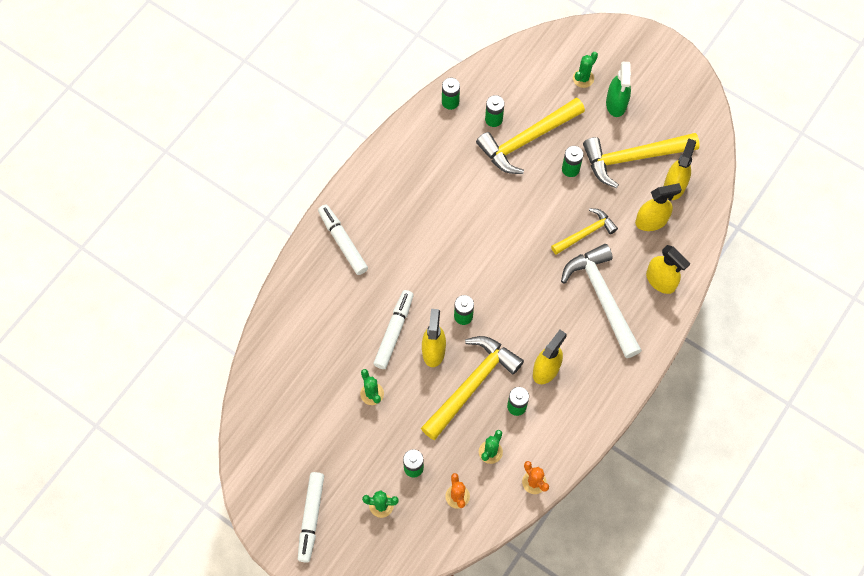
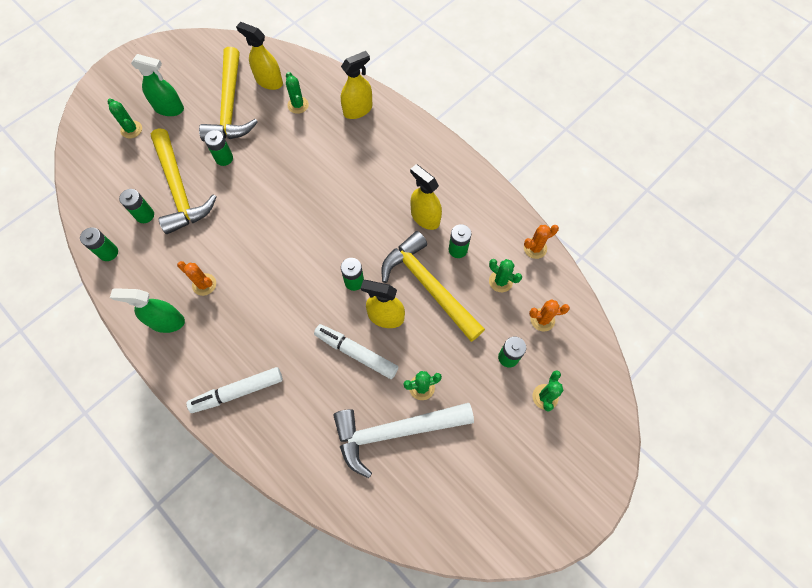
camera: 80 degrees left, 0 degrees up
white marker [298,472,324,562] -> none
yellow hammer [551,208,618,255] -> none
white hammer [561,244,642,358] -> white hammer moved to [333,403,474,478]
yellow spray bottle [635,183,682,231] -> green cactus [286,72,309,114]
none -> green spray bottle [110,288,185,333]
none -> orange cactus [177,261,216,296]

